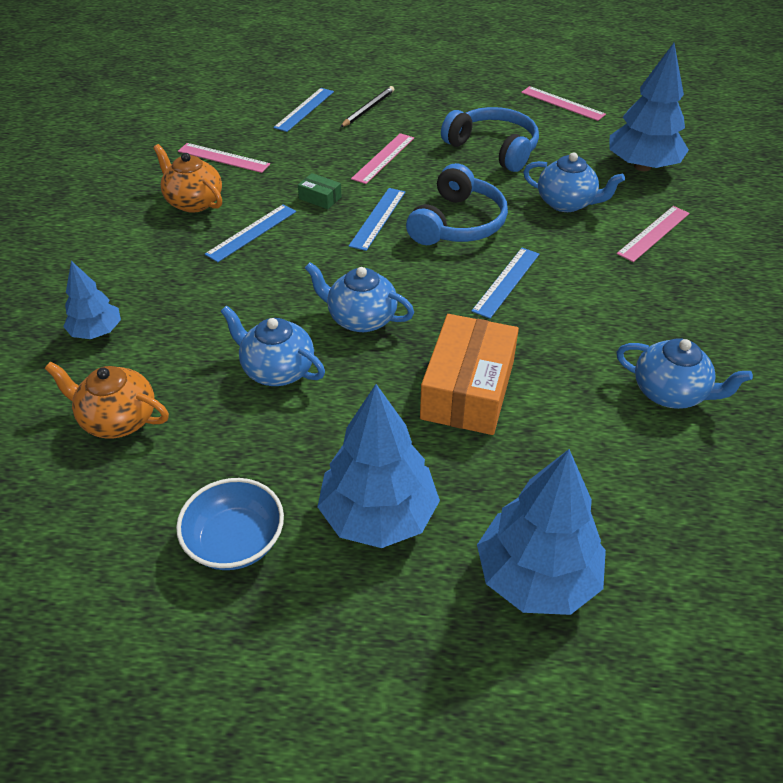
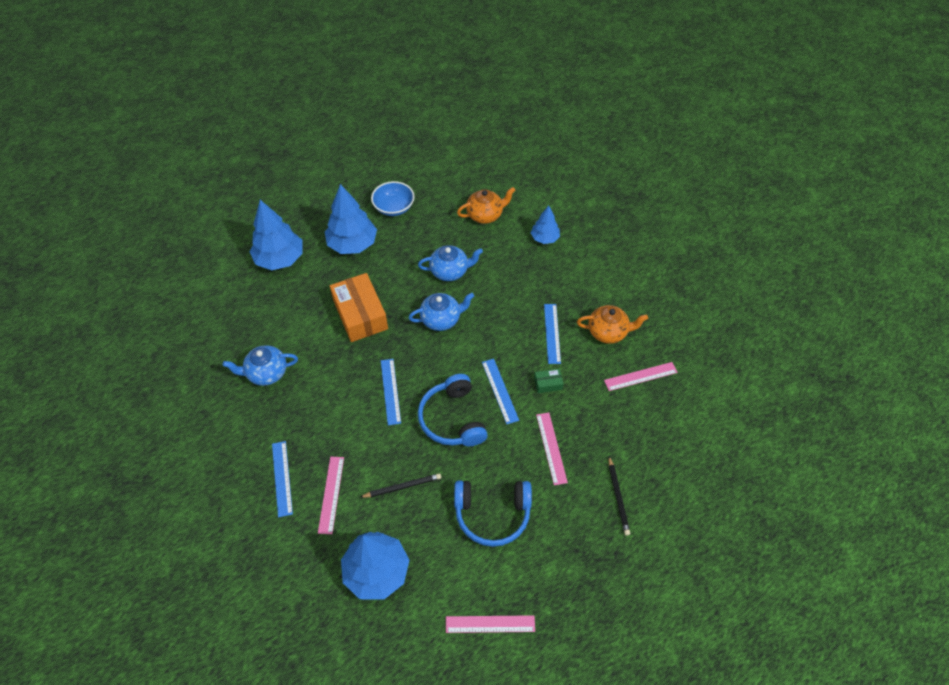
camera: 140 degrees right, 10 degrees up
blue ruler [273,88,334,132] -> blue ruler moved to [272,441,293,517]
blue teapot [523,152,625,212] -> black pencil [360,473,441,498]

